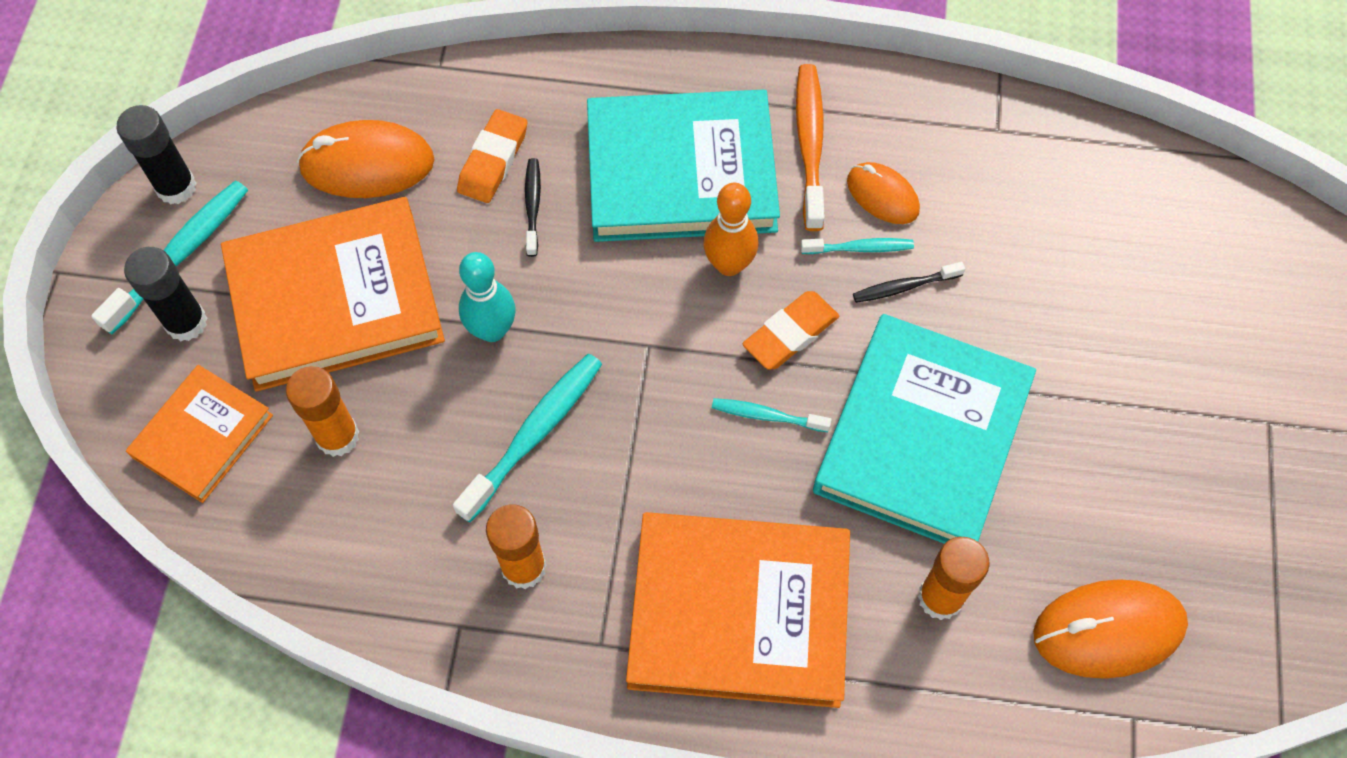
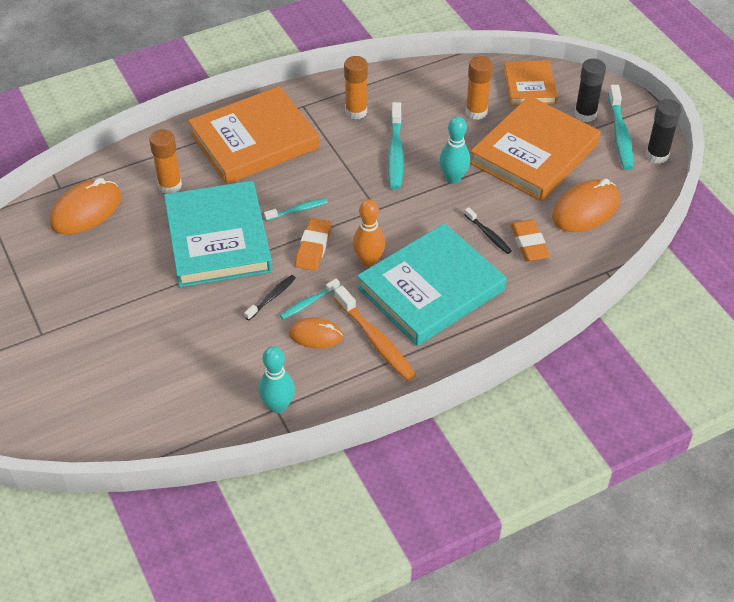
camera: 145 degrees right, 15 degrees down
none -> turquoise bowling pin [259,346,295,413]

